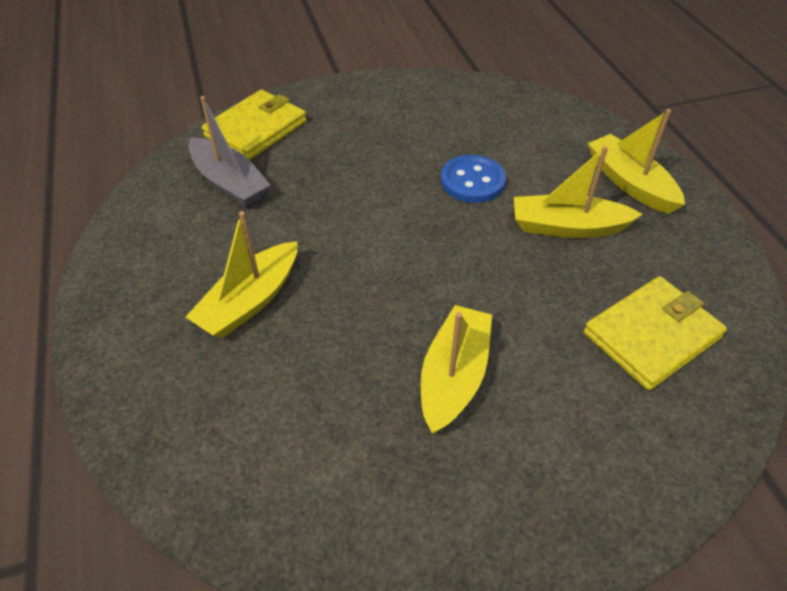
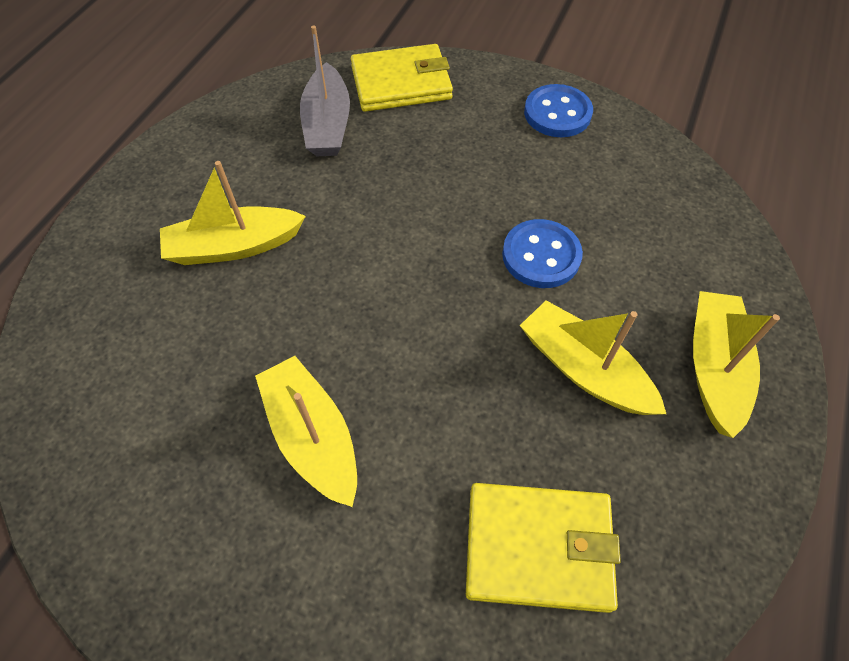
camera: 40 degrees right, 10 degrees up
yellow boat [421,305,492,434] -> yellow boat turned 90 degrees counterclockwise [255,356,357,507]
none -> blue button [524,84,593,137]

